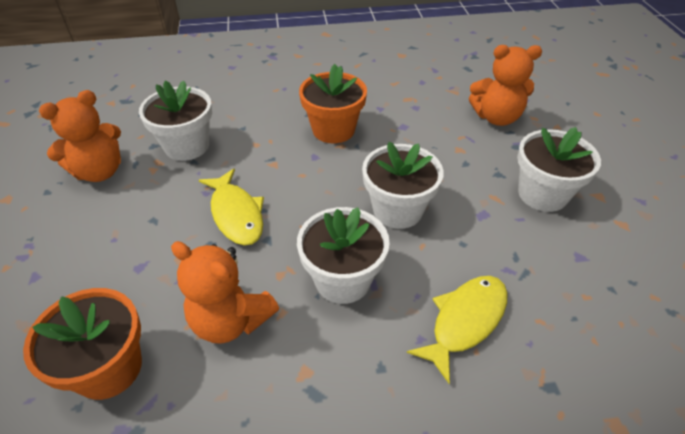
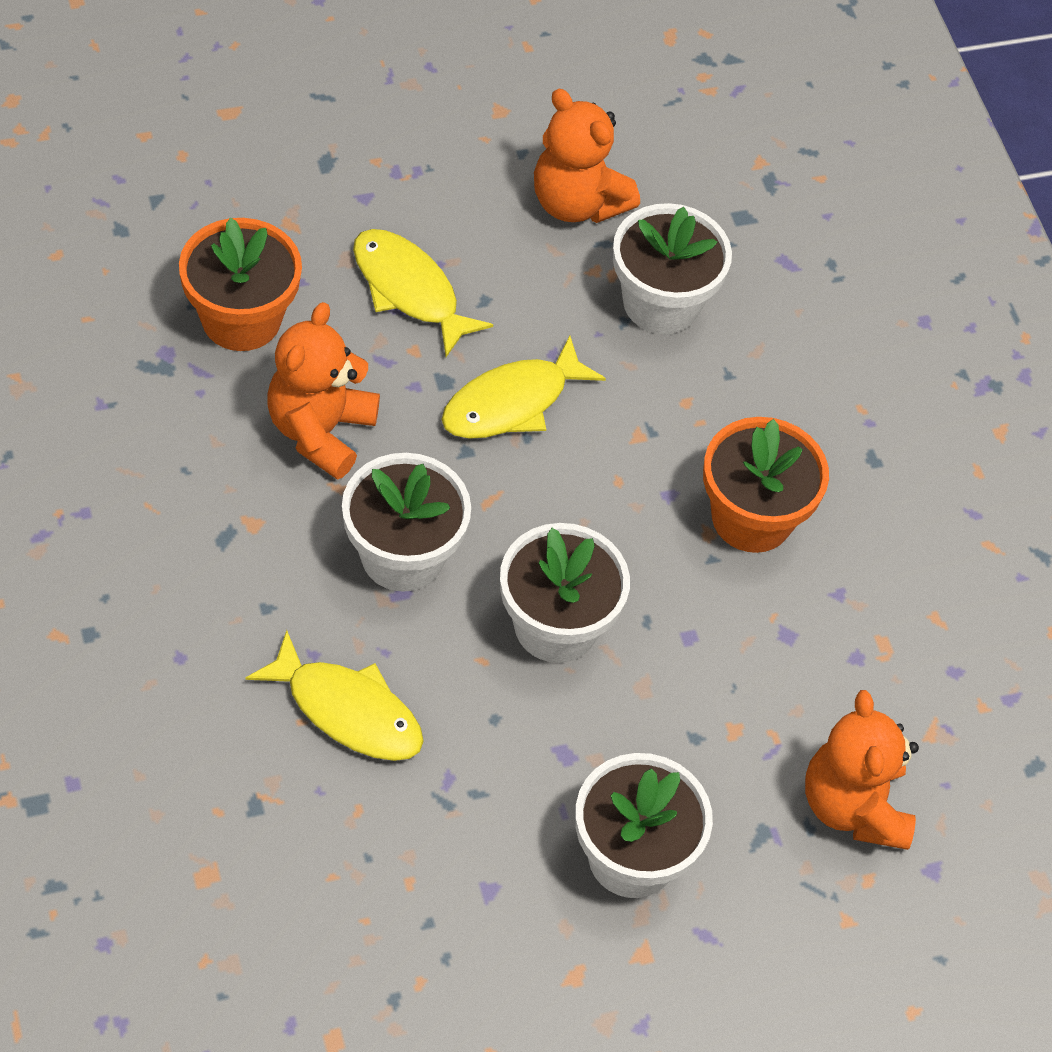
camera: 75 degrees right, 10 degrees up
none -> yellow fish [353,229,493,357]

